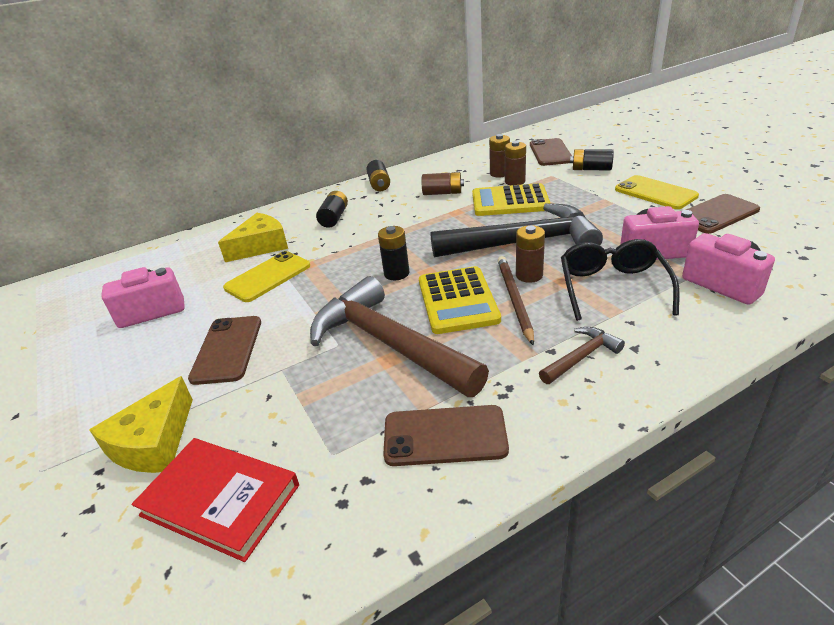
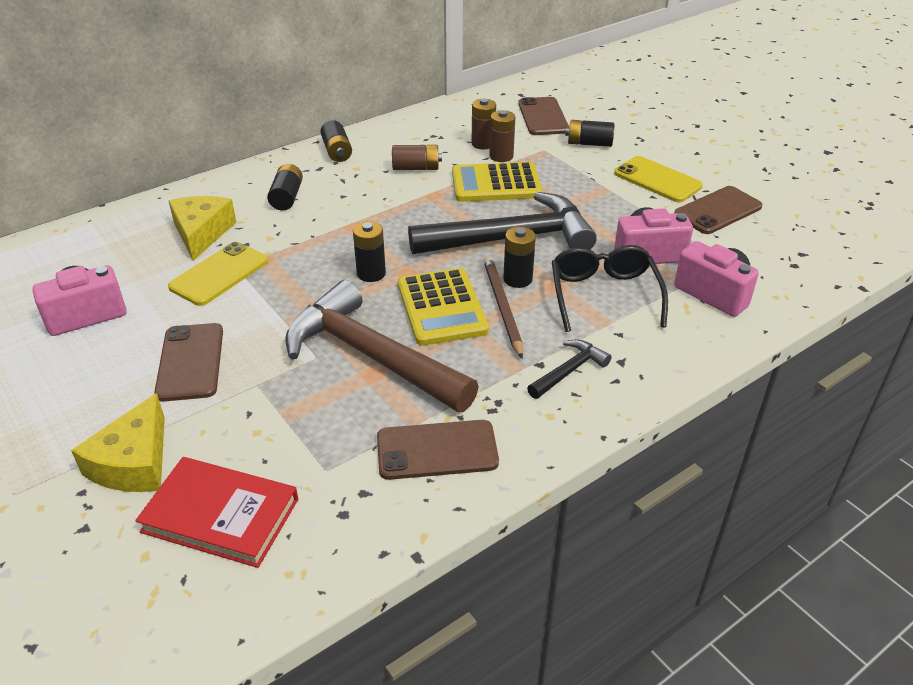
camera: 10 degrees left, 5 degrees up
yellow cheese [218,213,288,262] -> yellow cheese turned 45 degrees counterclockwise [168,196,236,261]
brown battery [516,225,545,283] -> black battery [503,227,536,288]
brown hammer [539,327,625,384] -> black hammer [527,340,612,399]

